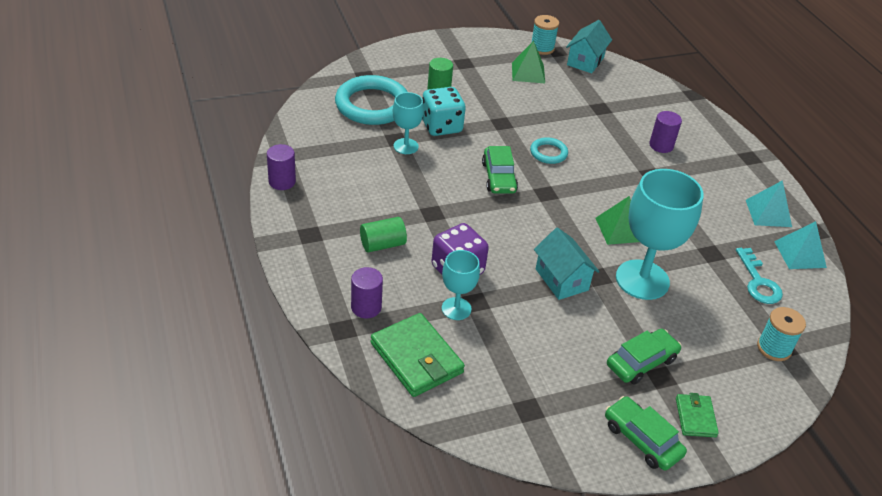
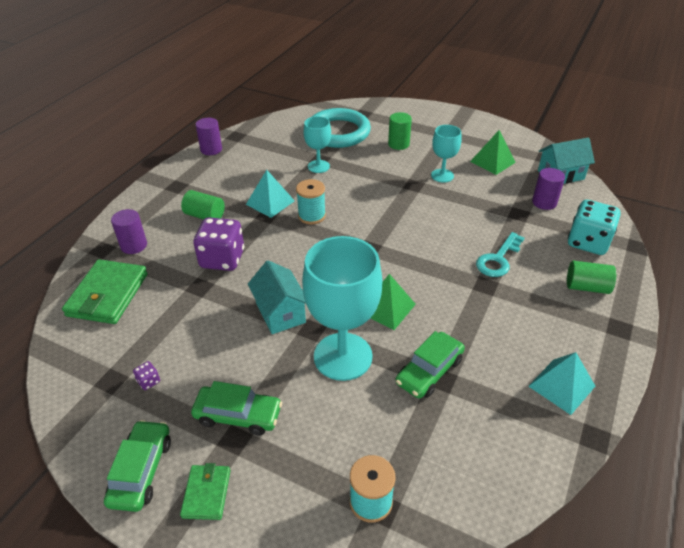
camera: 50 degrees right, 0 degrees up
turquoise dice [422,87,466,136] -> turquoise dice moved to [568,200,621,255]
turquoise goblet [442,250,480,320] -> turquoise goblet moved to [431,125,462,183]
green car [482,146,518,194] -> green car moved to [395,331,465,399]
turquoise ring [530,137,568,164] -> none
turquoise spool [532,15,559,55] -> turquoise spool moved to [296,179,326,224]
turquoise house [534,227,599,300] -> turquoise house turned 45 degrees counterclockwise [248,260,306,334]
purple cylinder [649,111,682,153] -> purple cylinder moved to [532,168,565,210]
green wallet [676,393,719,437] -> green wallet turned 45 degrees counterclockwise [180,463,230,520]
turquoise key [736,248,783,304] -> turquoise key moved to [476,232,524,277]
turquoise pyramid [774,221,827,269] -> turquoise pyramid moved to [246,170,295,218]
none -> purple dice [133,361,160,390]
none -> green cylinder [567,261,616,294]

